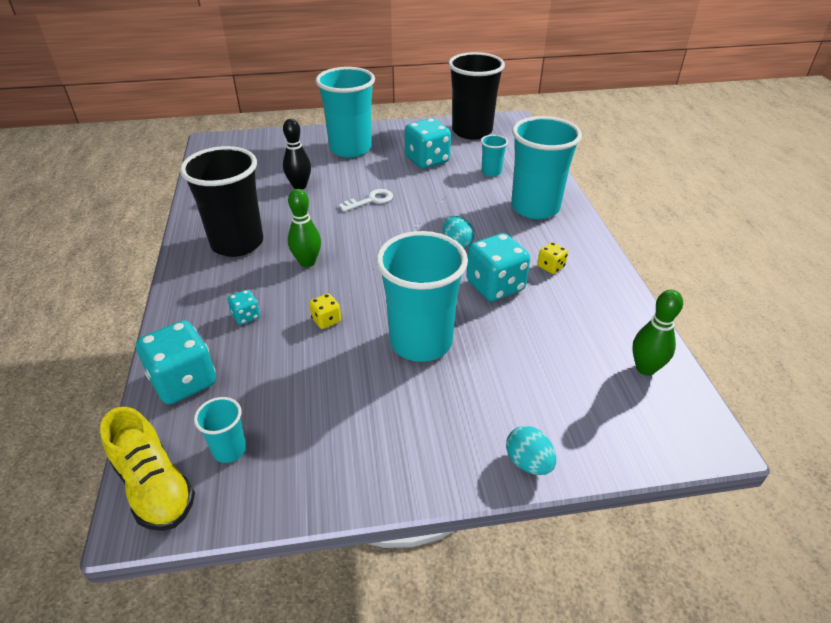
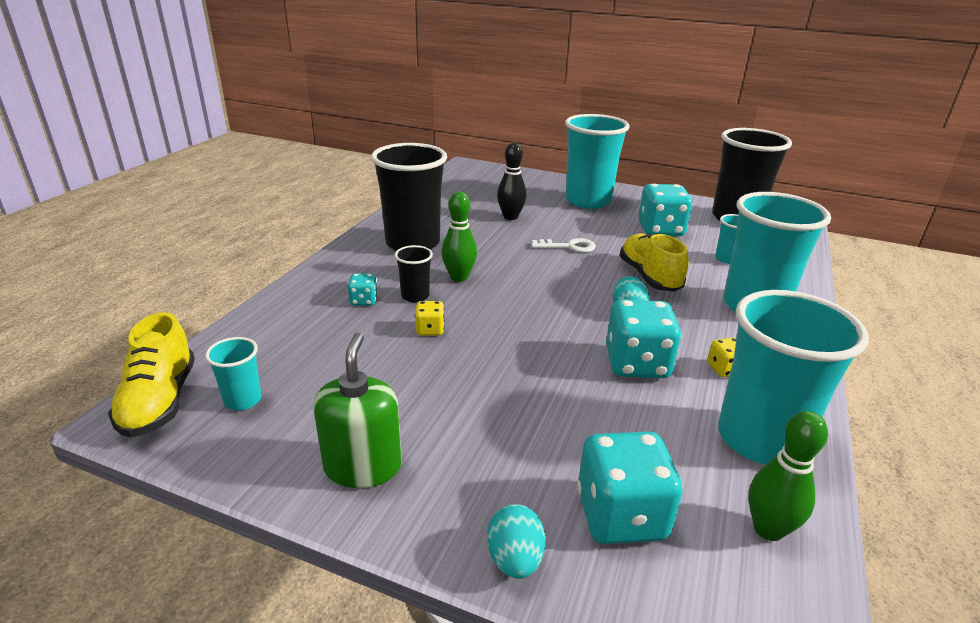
camera: 30 degrees right, 10 degrees down
turquoise dice [136,320,216,404] -> turquoise dice moved to [577,432,683,544]
turquoise cup [376,231,468,362] -> turquoise cup moved to [718,290,868,464]
none -> green soap dispenser [313,333,402,488]
none -> black cup [394,245,433,302]
none -> yellow shoe [619,233,689,292]

